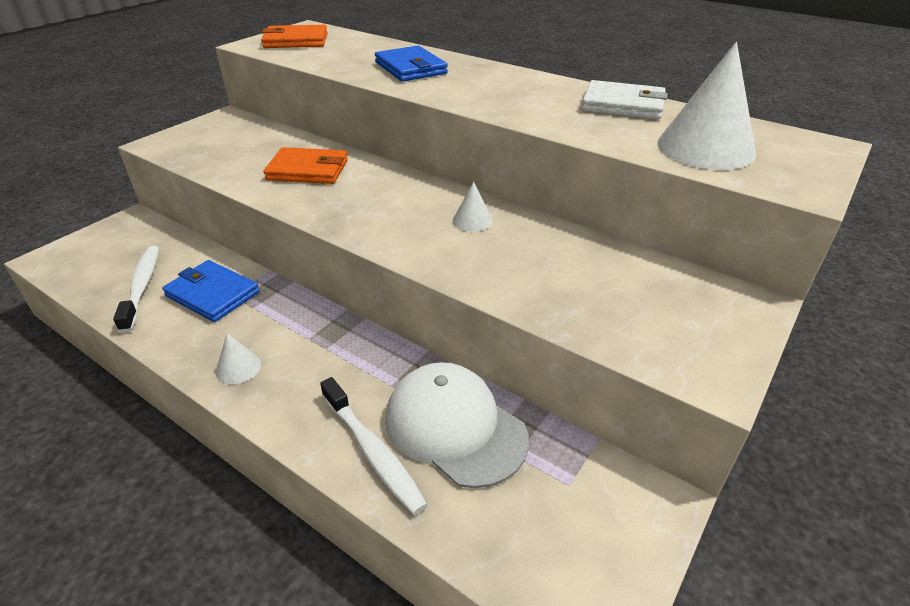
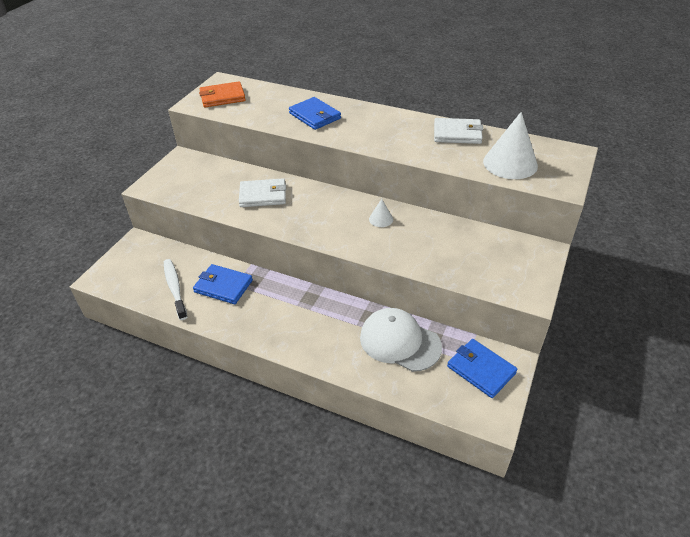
camera: 10 degrees left, 5 degrees up
white cone [216,333,261,384] -> none
orange wallet [264,147,348,184] -> white wallet [239,178,286,207]
white toothbrush [320,377,428,515] -> none
none -> blue wallet [447,339,518,398]

